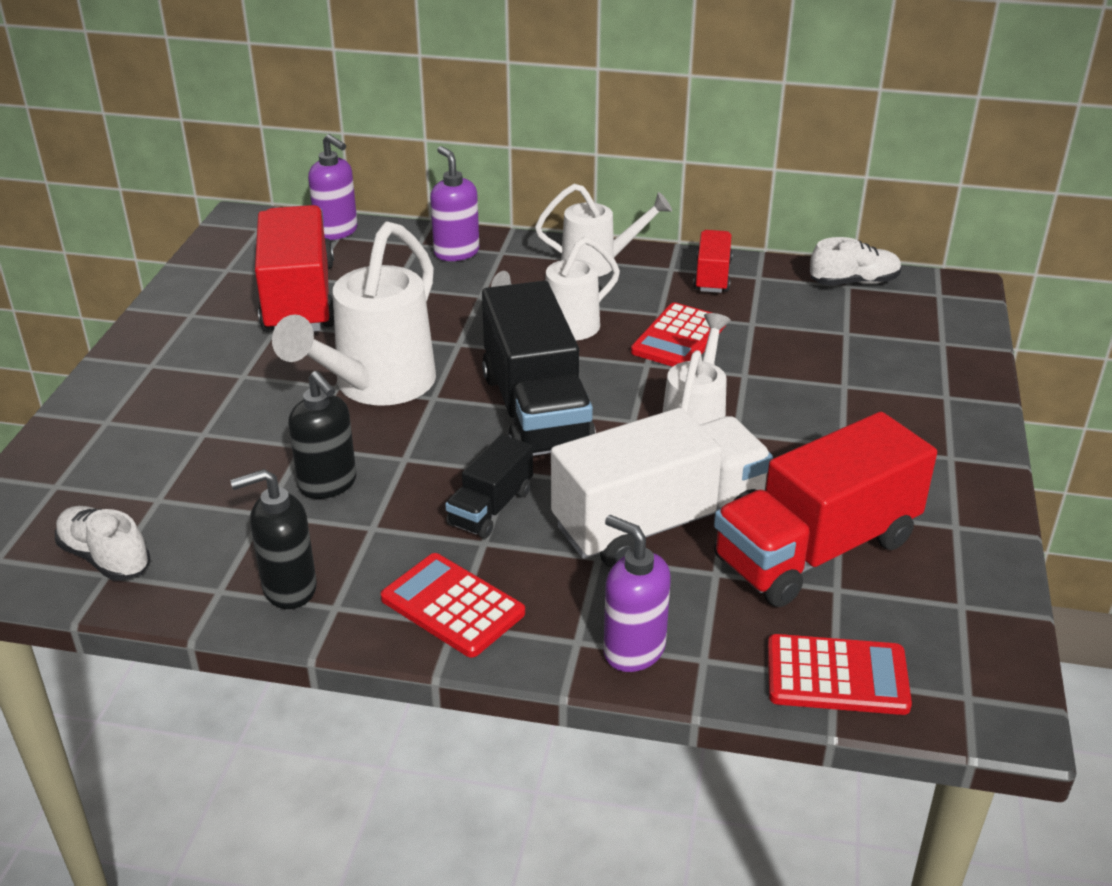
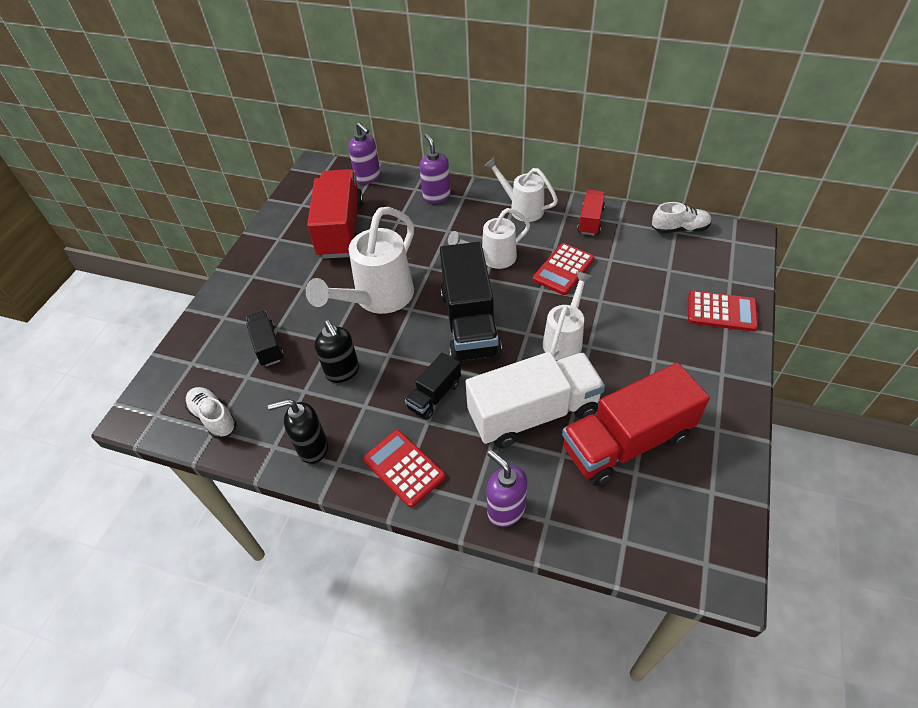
camera: 10 degrees right, 15 degrees up
white watering can [535,184,672,277] -> white watering can turned 150 degrees counterclockwise [484,157,558,222]
red calculator [768,634,912,715] -> red calculator moved to [688,290,758,332]
none -> black truck [246,311,284,366]

